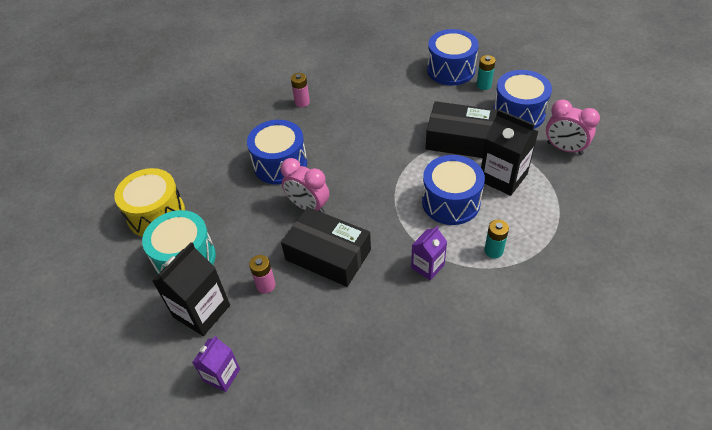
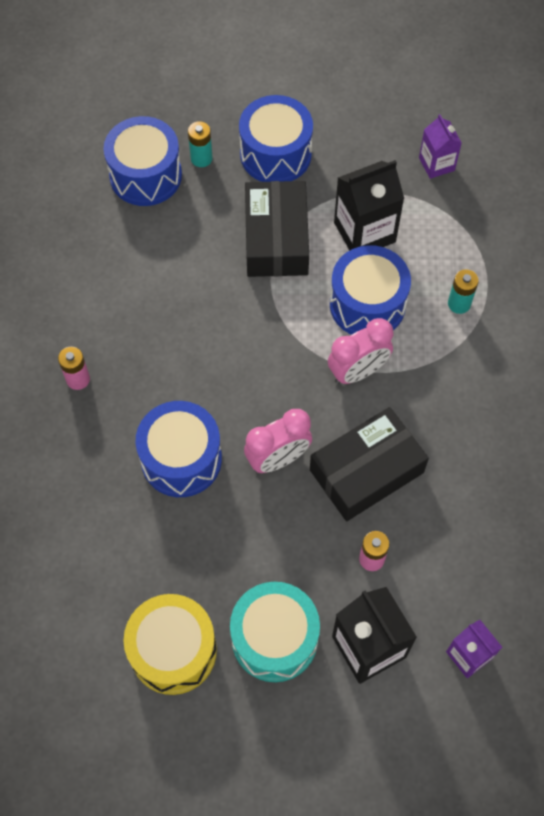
camera: 65 degrees left, 15 degrees up
purple carton [411,226,447,281] -> purple carton moved to [419,114,462,179]
black box [426,101,497,158] -> black box turned 45 degrees counterclockwise [245,181,309,277]
pink clock [546,100,600,155] -> pink clock moved to [328,318,393,384]

